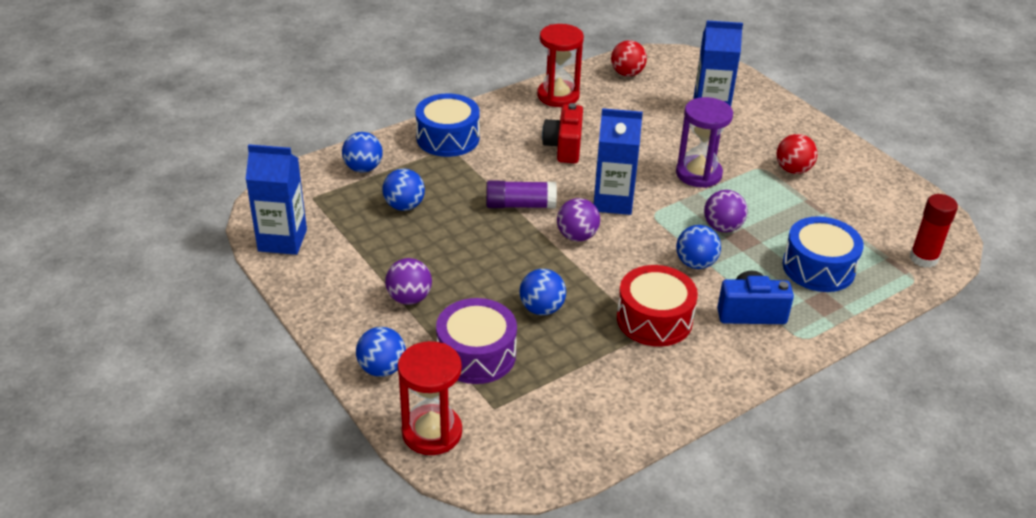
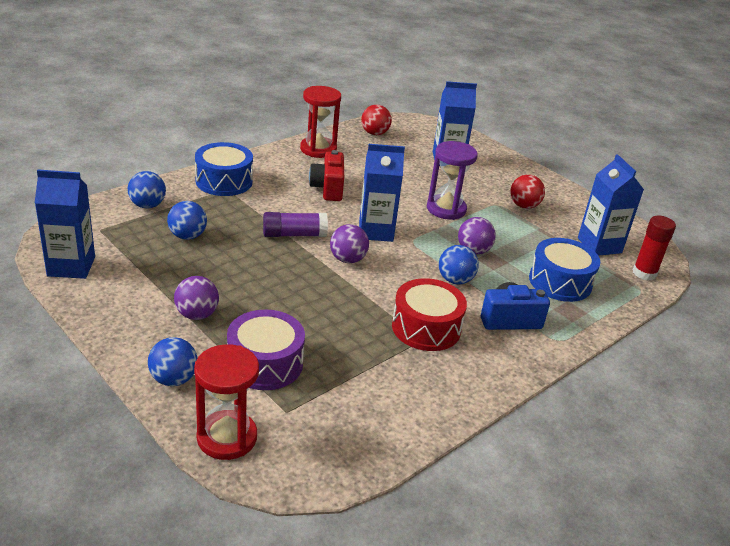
camera: 10 degrees left, 5 degrees down
blue ball [519,269,566,315] -> none
none -> blue carton [578,154,644,256]

